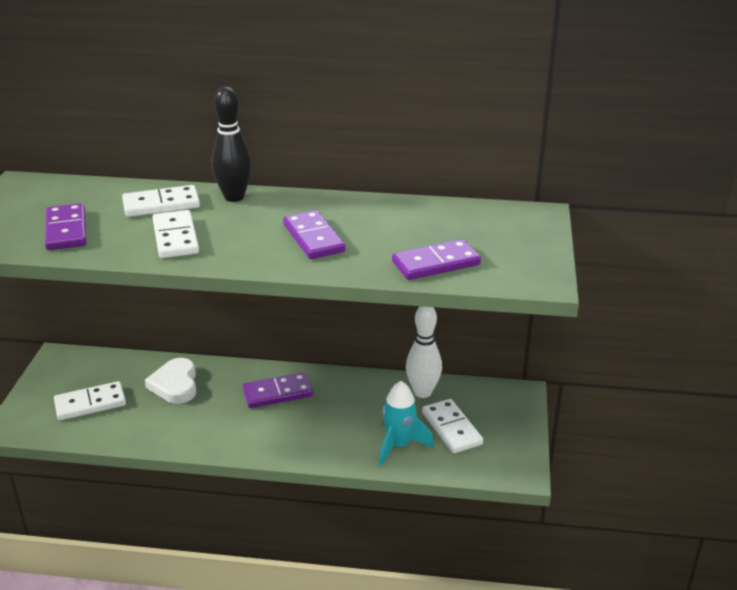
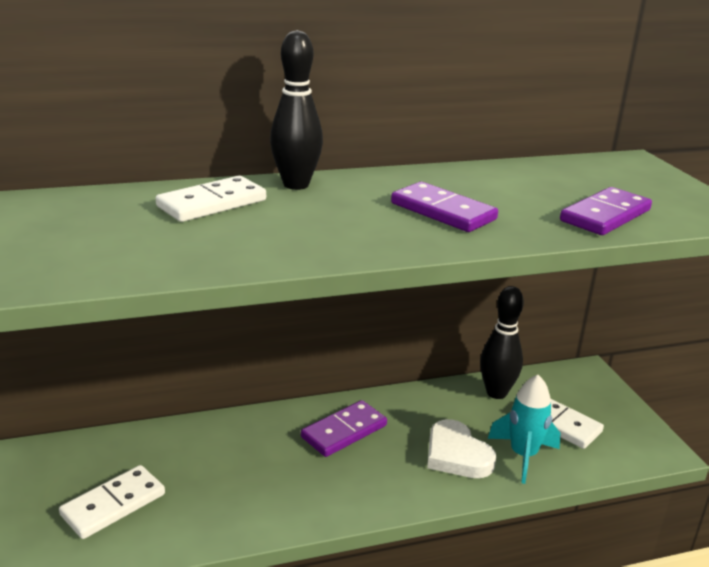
camera: 25 degrees left, 5 degrees down
purple domino [45,203,87,250] -> none
white heart [145,358,196,404] -> white heart moved to [427,419,496,478]
white domino [152,210,199,258] -> none
white bowling pin [406,306,442,398] -> black bowling pin [480,286,524,399]

